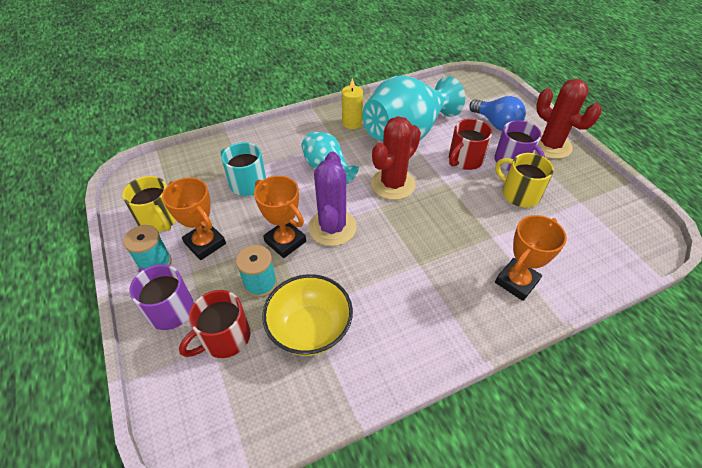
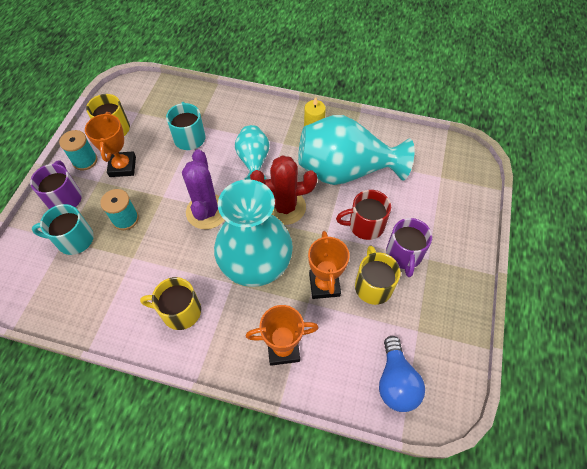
camera: 40 degrees right, 10 degrees up
red mug [179,290,250,358] -> turquoise mug [32,204,94,255]
orange trophy [254,176,306,258] -> orange trophy moved to [308,231,350,299]
yellow bowl [262,274,353,356] -> none
purple cactus [308,151,357,246] -> purple cactus turned 45 degrees counterclockwise [182,149,224,229]
blue light bulb [469,96,526,131] -> blue light bulb moved to [379,336,425,412]
red cactus [535,79,601,159] -> none
none -> yellow mug [140,277,201,330]
none -> turquoise vase [214,179,293,287]

